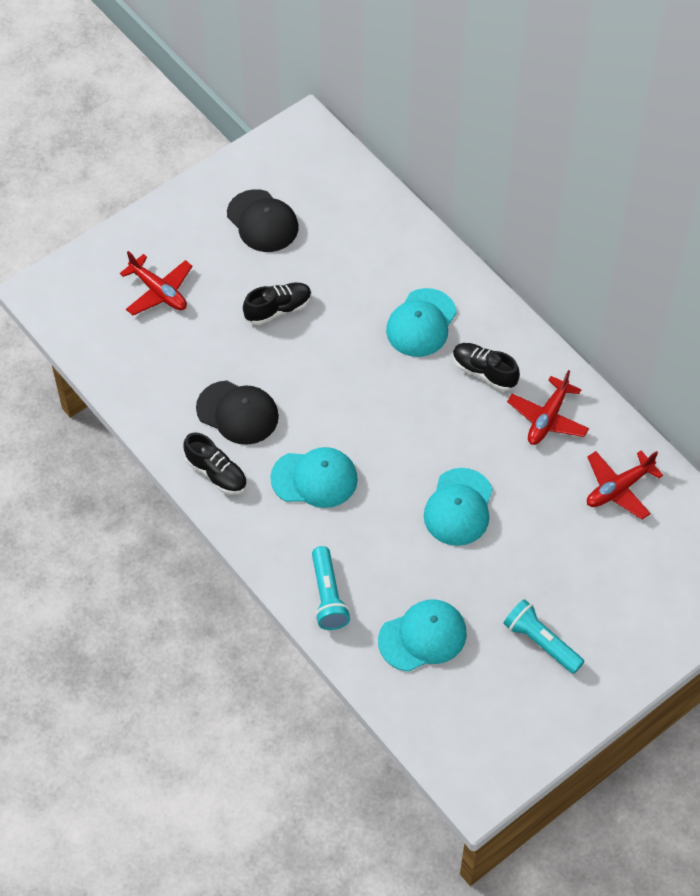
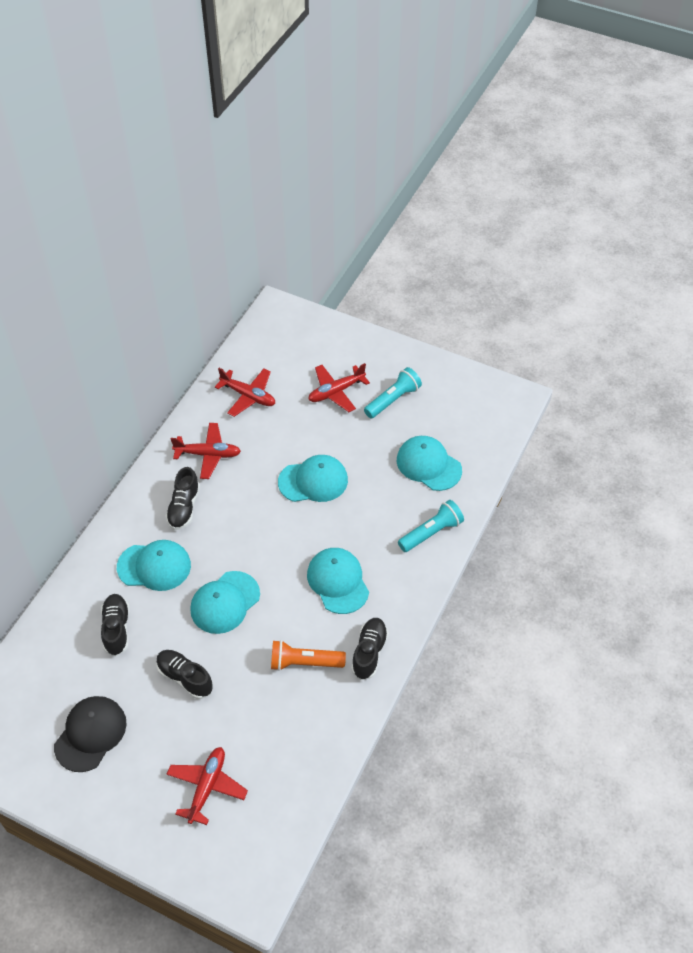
camera: 115 degrees left, 5 degrees down
black cap [196,381,279,445] -> orange flashlight [271,640,346,671]
turquoise flashlight [503,599,585,674] -> turquoise flashlight turned 150 degrees counterclockwise [364,367,422,418]
none -> black shoe [101,594,129,656]
none -> turquoise cap [190,571,260,634]
none -> red plane [308,363,370,412]

